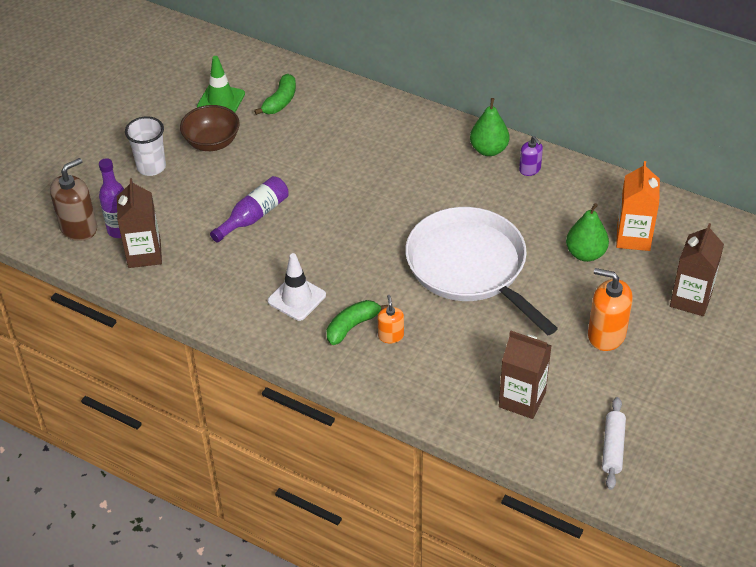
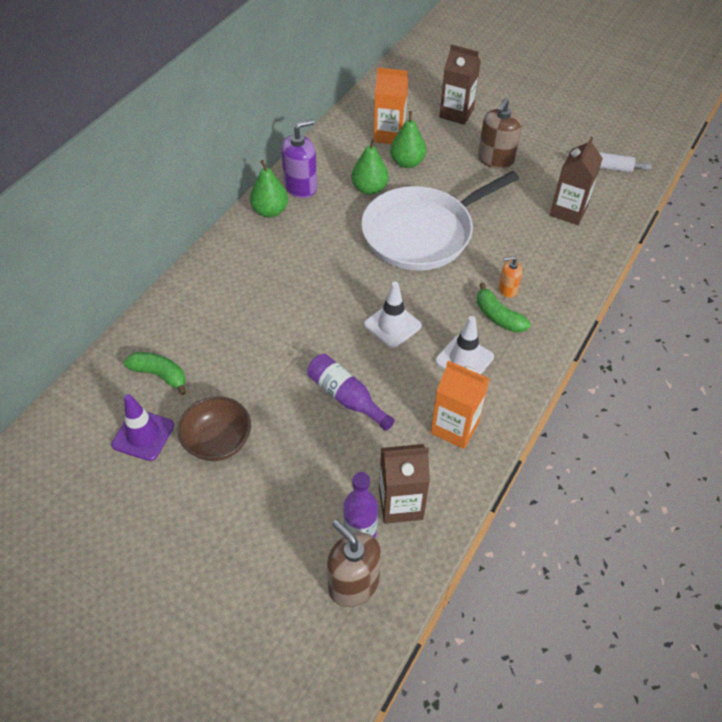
camera: 90 degrees left, 5 degrees up
white cup [125,116,166,176] -> none
green traffic cone [197,56,245,112] -> purple traffic cone [111,394,174,461]
purple soap dispenser [519,136,543,176] -> purple soap dispenser [281,119,317,198], size x1.79
orange soap dispenser [588,268,633,351] -> brown soap dispenser [478,98,522,169]
none -> green pear [351,138,389,195]
none -> white traffic cone [364,282,422,348]
none -> orange carton [431,361,490,449]

